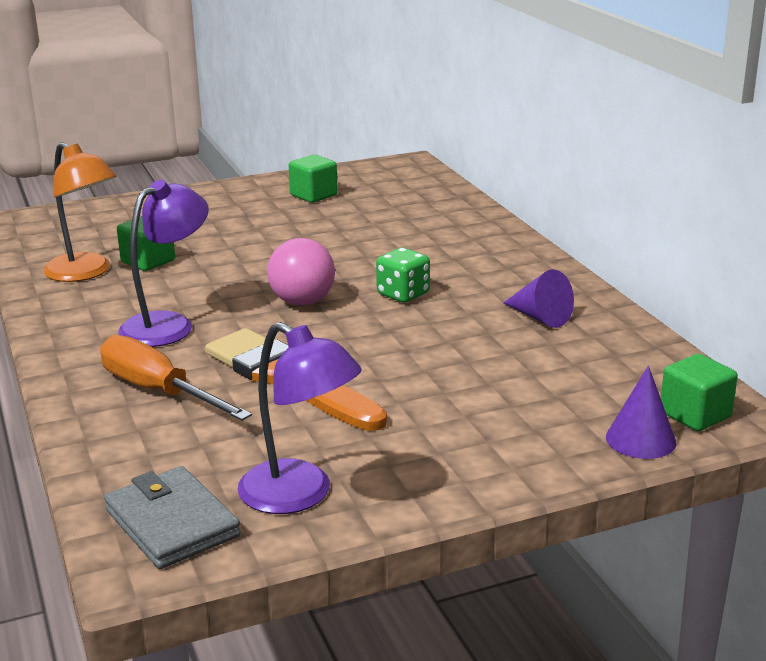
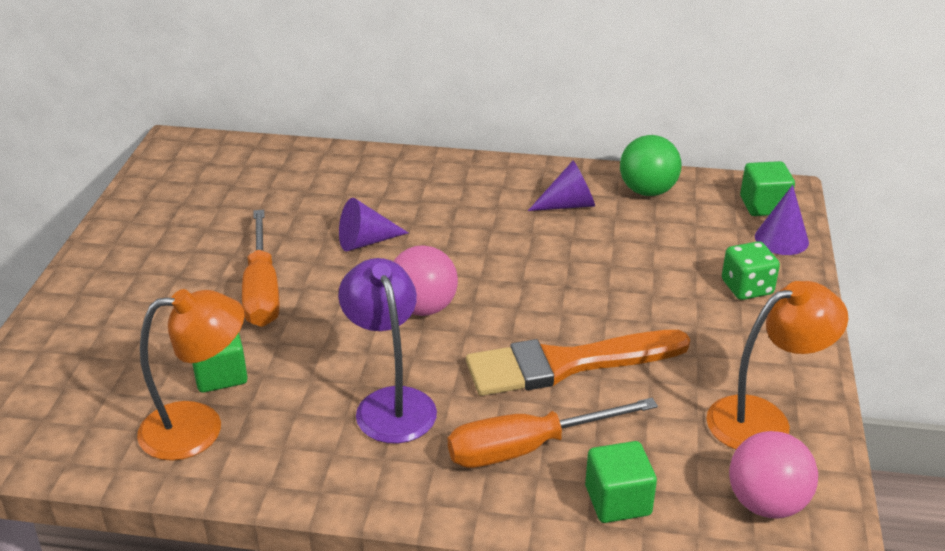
camera: 60 degrees left, 10 degrees up
grey wallet [104,466,241,569] -> pink ball [729,431,818,519]
purple lamp [237,322,361,514] -> orange lamp [706,281,848,450]
green cube [289,155,338,203] -> green cube moved to [585,441,657,523]
green dice [376,248,430,303] -> green dice moved to [722,241,780,300]
none -> orange screwdriver [242,210,279,327]
none -> purple cone [339,198,408,252]
none -> green ball [620,135,681,196]

